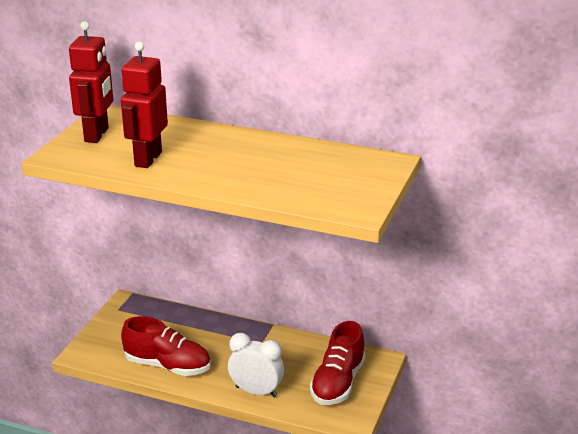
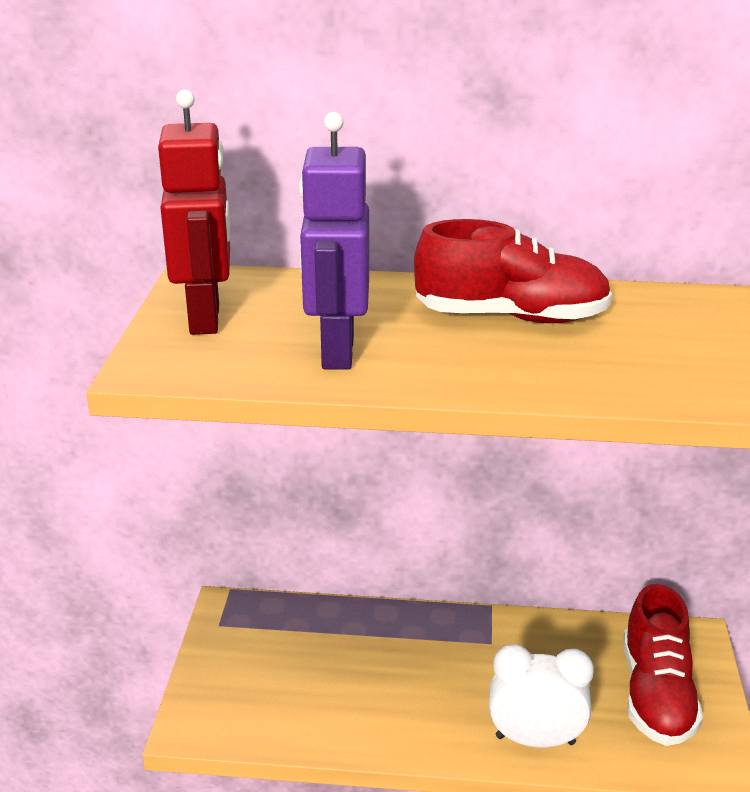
camera: 15 degrees left, 0 degrees up
red robot [121,42,168,168] -> purple robot [299,112,369,370]
red shoe [121,316,211,376] -> red shoe moved to [414,219,612,323]

